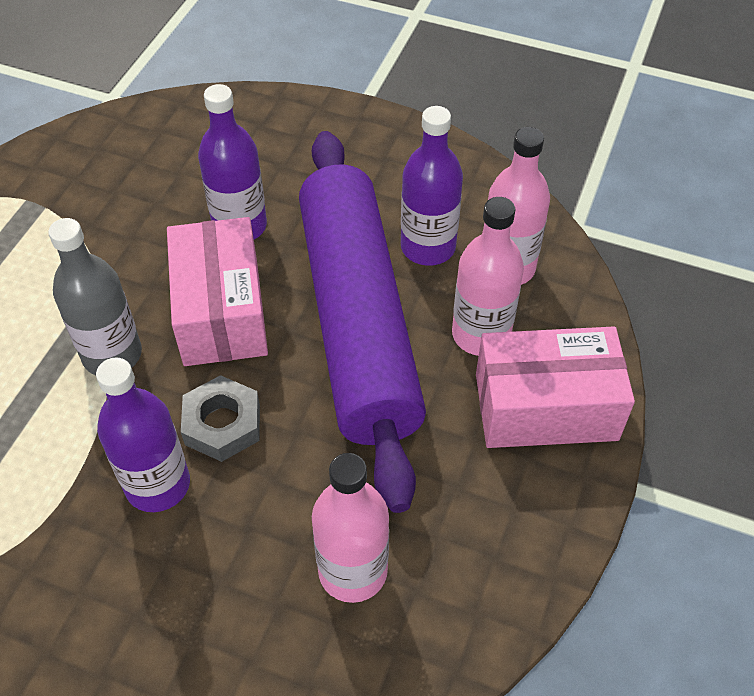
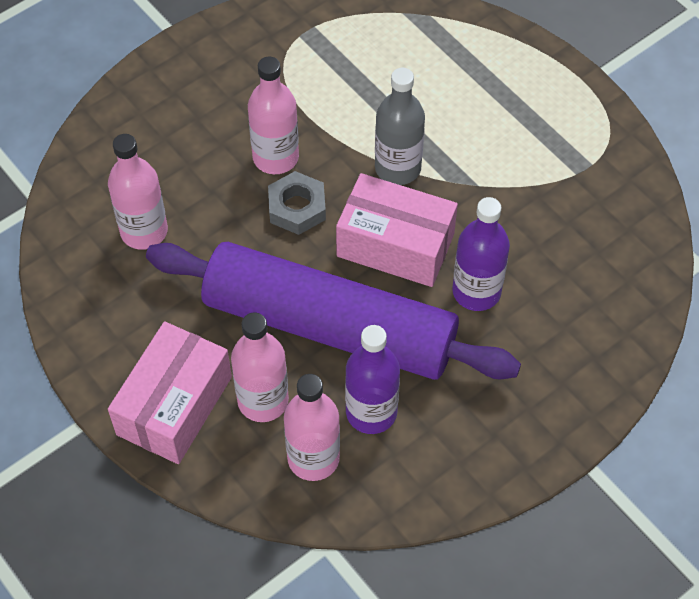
camera: 120 degrees right, 5 degrees up
purple bottle [96,358,190,512] -> pink bottle [248,56,299,174]

